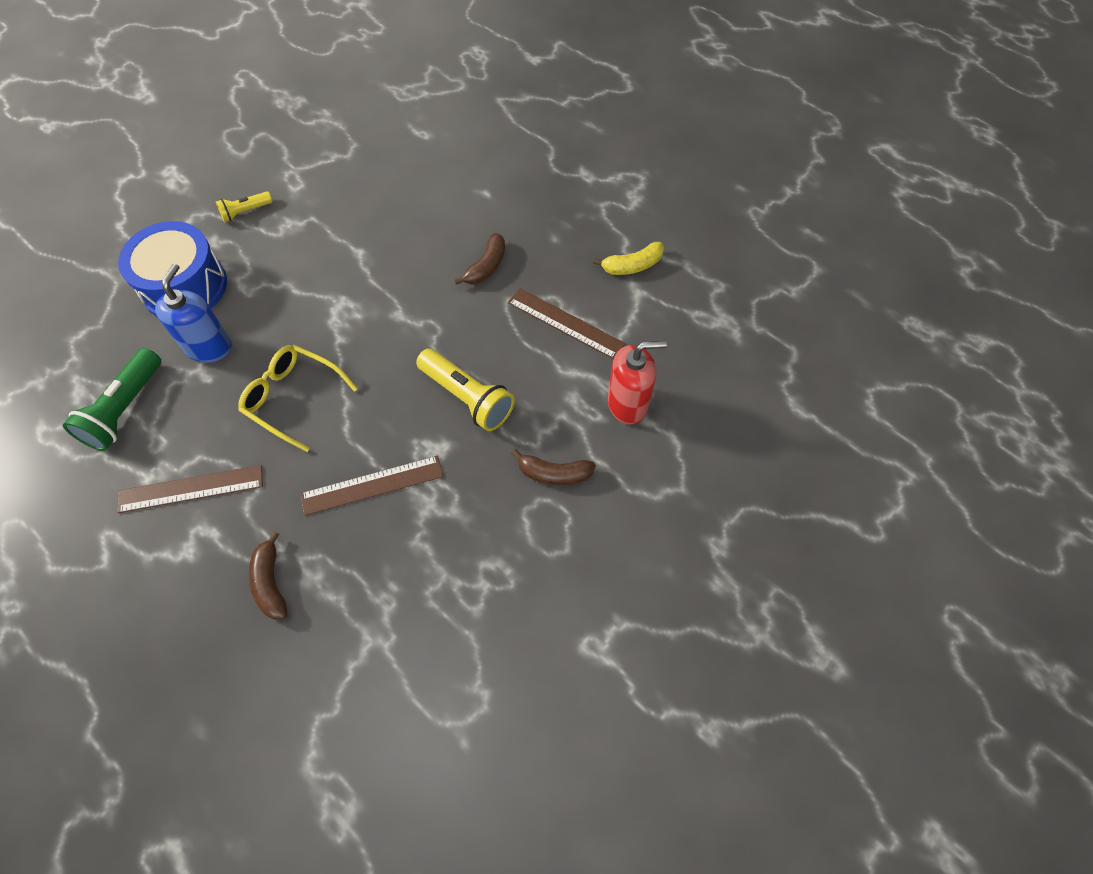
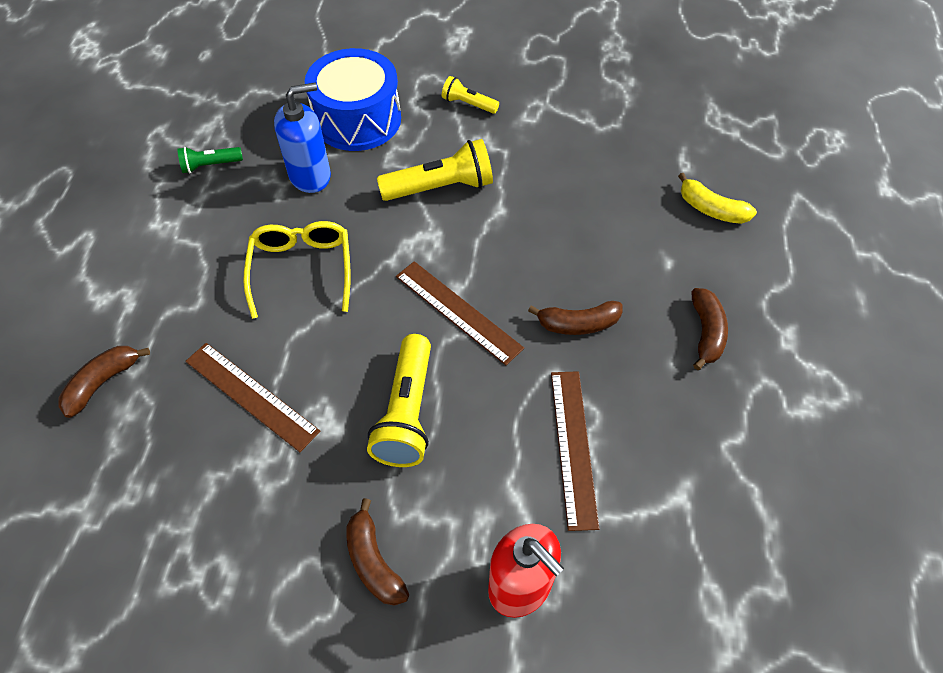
camera: 55 degrees right, 5 degrees down
green flashlight [63,348,161,451] -> green flashlight [177,147,243,173], size x0.55
brown ruler [117,465,263,513] -> brown ruler moved to [396,261,524,365]
yellow banana [593,242,664,275] -> yellow banana moved to [678,173,757,224]
none -> yellow flashlight [377,139,493,201]
none -> brown banana [691,288,728,370]

